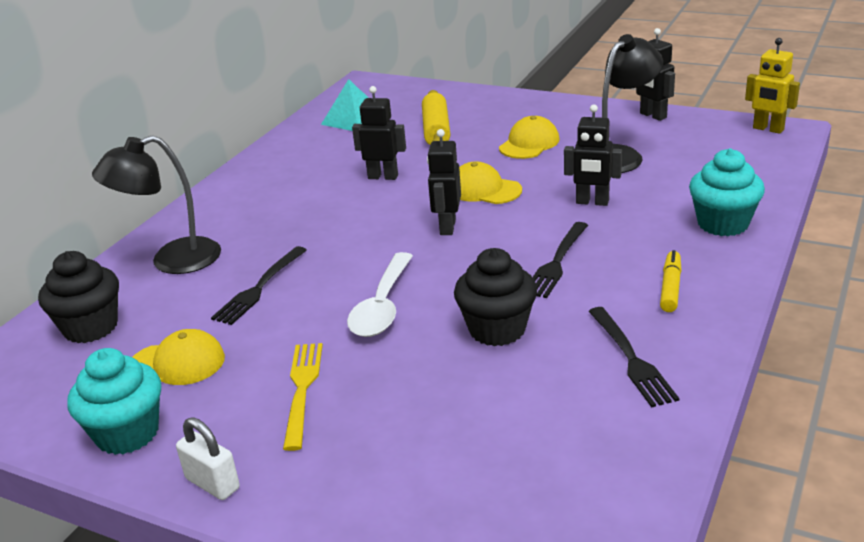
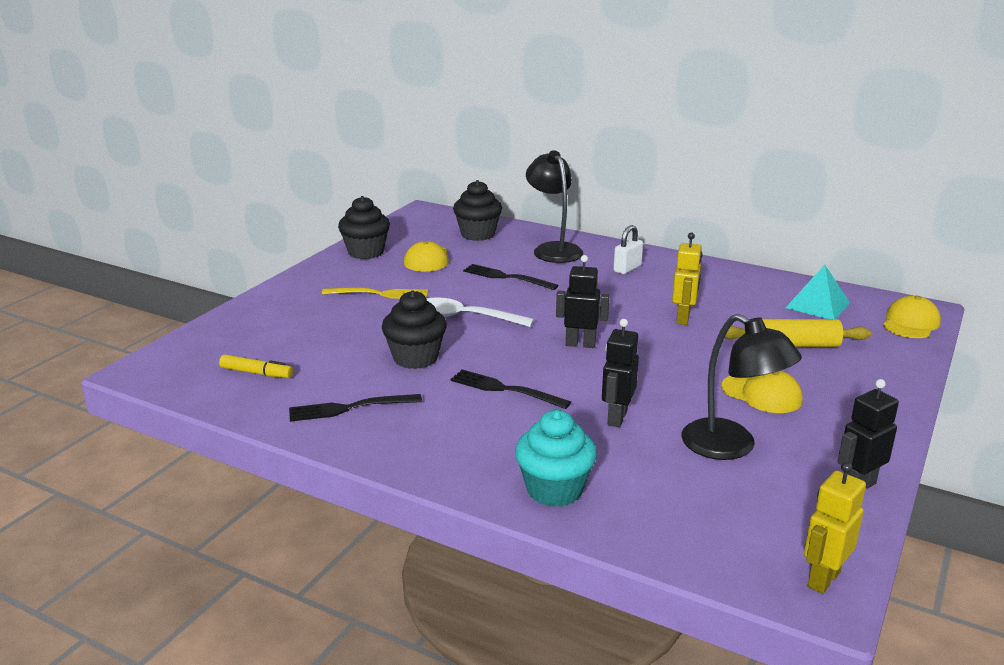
camera: 90 degrees right, 5 degrees down
turquoise cupcake [68,348,161,455] -> black cupcake [338,196,390,259]
white padlock [176,417,240,500] -> white padlock moved to [614,225,643,274]
black robot [352,86,406,180] -> yellow robot [672,232,703,325]
yellow cap [459,161,522,204] -> yellow cap moved to [883,295,941,338]
yellow marker [660,250,682,312] -> yellow marker moved to [219,354,293,378]

